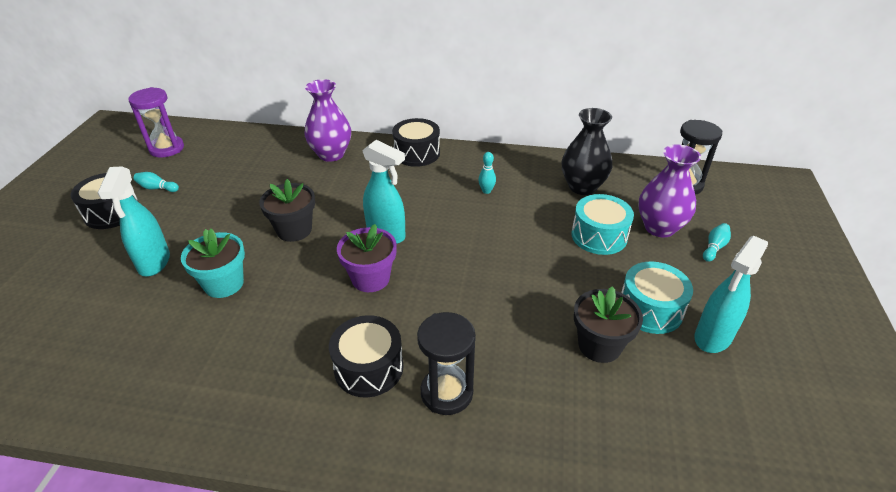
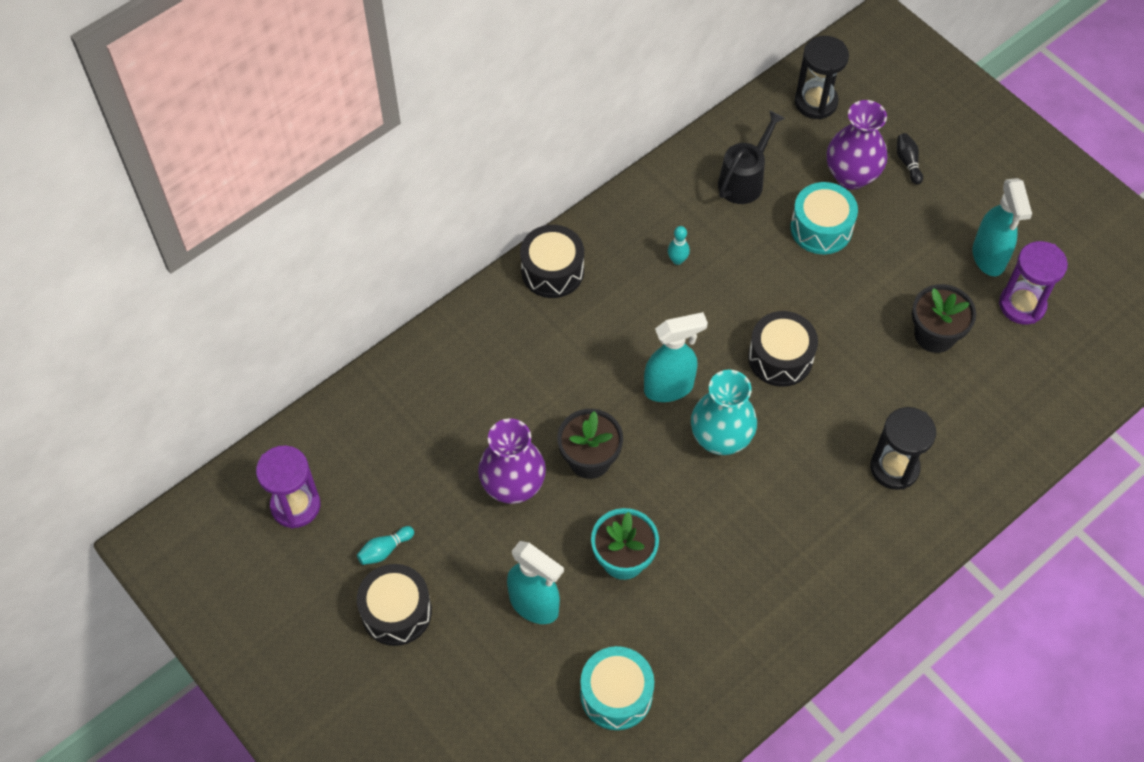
camera: 50 degrees left, 20 degrees up
purple vase [304,79,351,162] -> purple vase moved to [478,418,546,504]
black drum [329,315,404,397] -> black drum moved to [748,311,818,387]
purple flower pot [337,224,397,292] -> turquoise vase [691,370,757,455]
black vase [562,108,612,195] -> black watering can [718,111,785,204]
turquoise drum [621,262,693,334] -> turquoise drum moved to [580,646,654,730]
turquoise bowling pin [703,223,731,262] -> black bowling pin [897,133,923,185]
none -> purple hourglass [999,241,1068,325]

